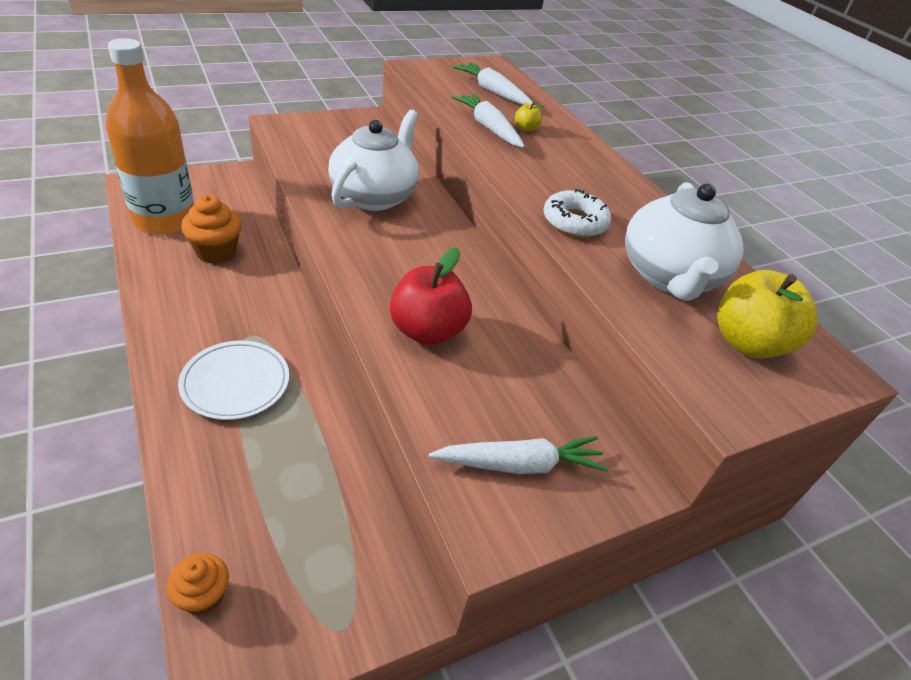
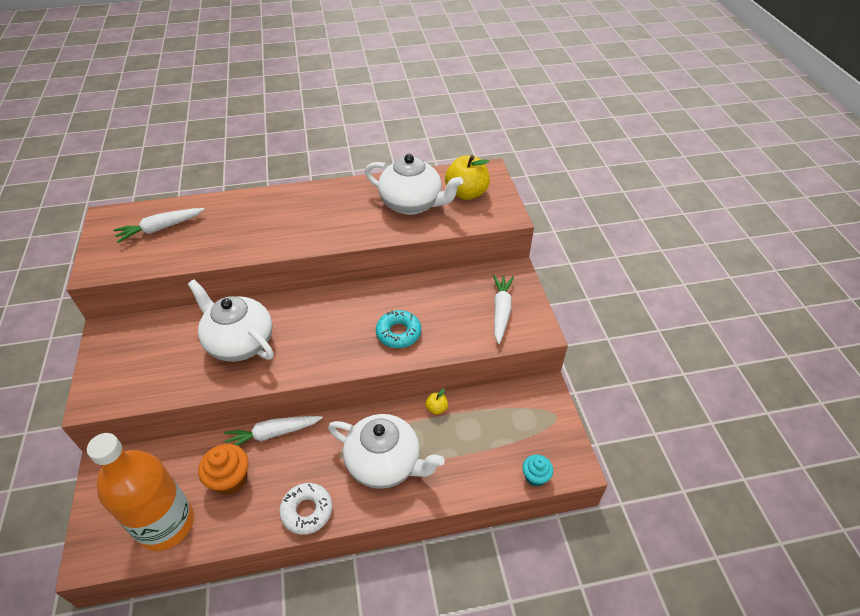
camera: 70 degrees left, 5 degrees up
orange cupcake [166,553,229,615] -> turquoise cupcake [522,455,553,487]
white plate [178,341,289,420] -> white teapot [328,414,444,489]
red apple [390,247,472,345] -> turquoise donut [376,310,421,348]
white carrot [452,93,525,148] -> white carrot moved to [224,416,323,446]
yellow apple [515,102,544,131] -> yellow apple moved to [425,389,448,415]
white donut [543,189,611,238] -> white donut moved to [279,483,332,535]

